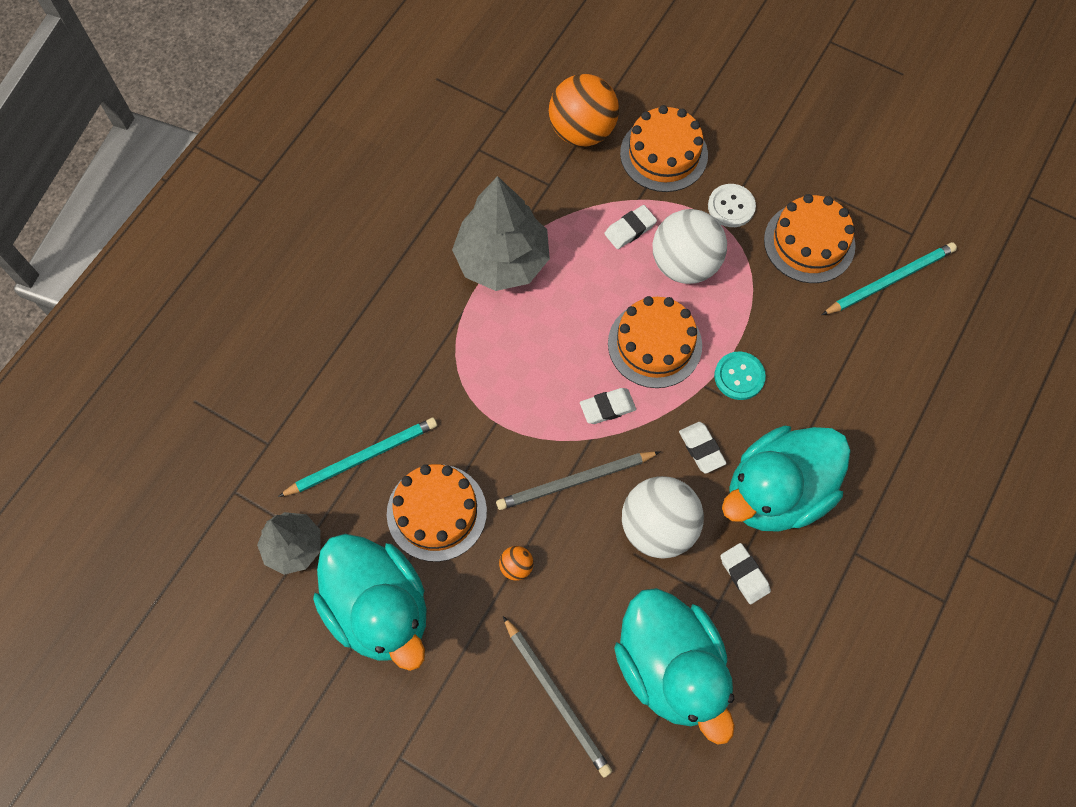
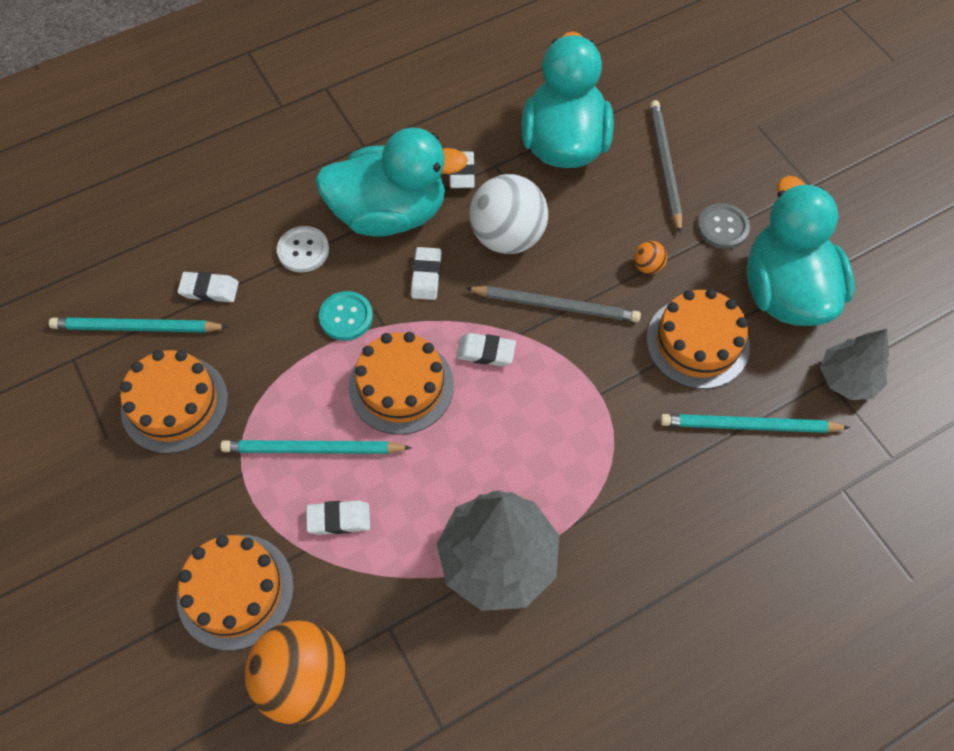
camera: 150 degrees left, 5 degrees down
white ball [653,209,727,284] -> turquoise pencil [220,440,412,454]
white button [708,184,756,227] -> white button moved to [277,226,329,273]
none -> white eraser [177,272,239,302]
none -> grey button [697,203,750,249]

